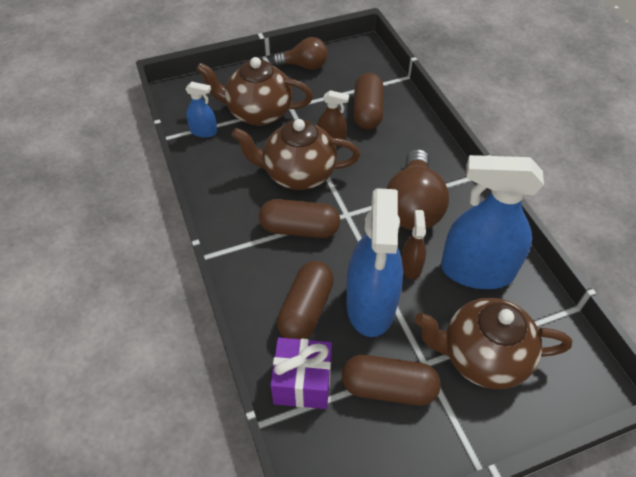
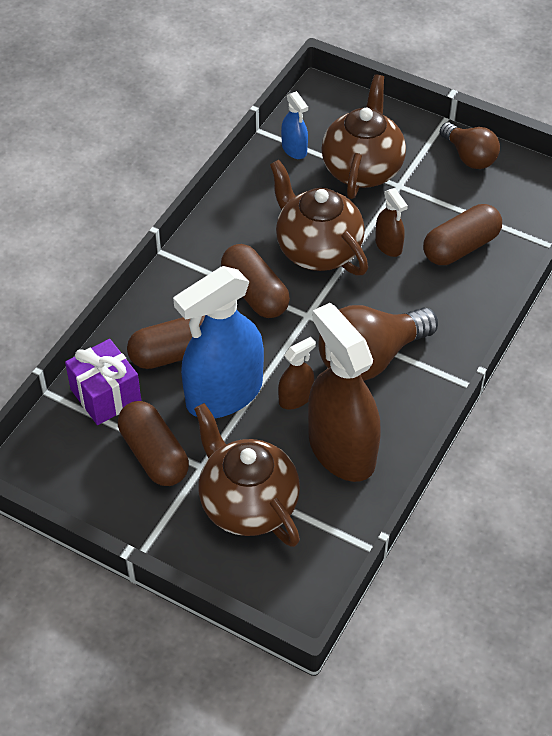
camera: 50 degrees right, 0 degrees up
brown teapot [196,57,313,126] -> brown teapot turned 45 degrees clockwise [321,74,406,199]
blue spray bottle [441,155,544,289] -> brown spray bottle [308,303,381,482]

